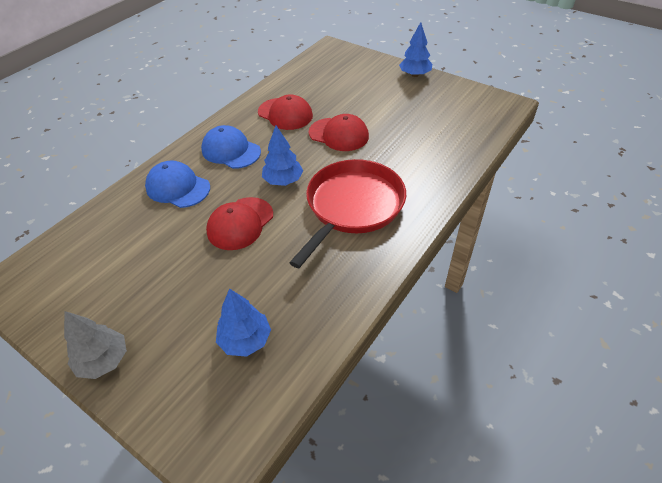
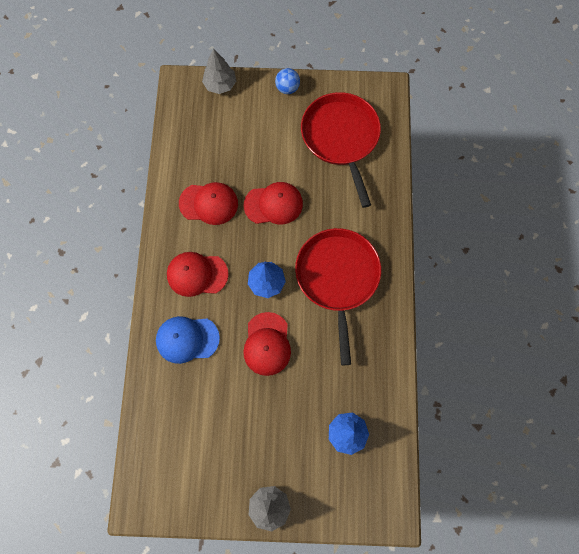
camera: 35 degrees left, 25 degrees up
blue cap [201,125,261,169] -> red cap [167,252,229,297]
blue tree [399,22,432,77] -> blue ball [275,68,300,94]
none -> grey tree [202,49,236,94]
none -> red pan [301,92,381,208]

